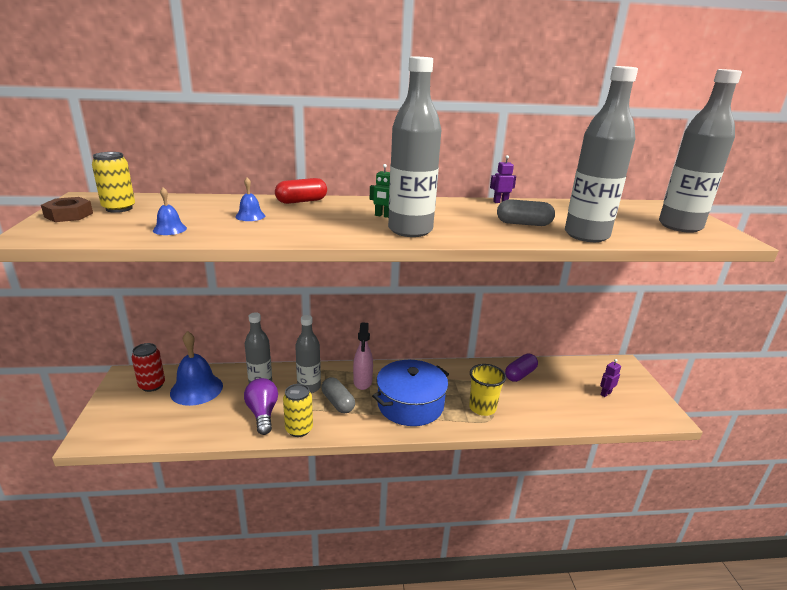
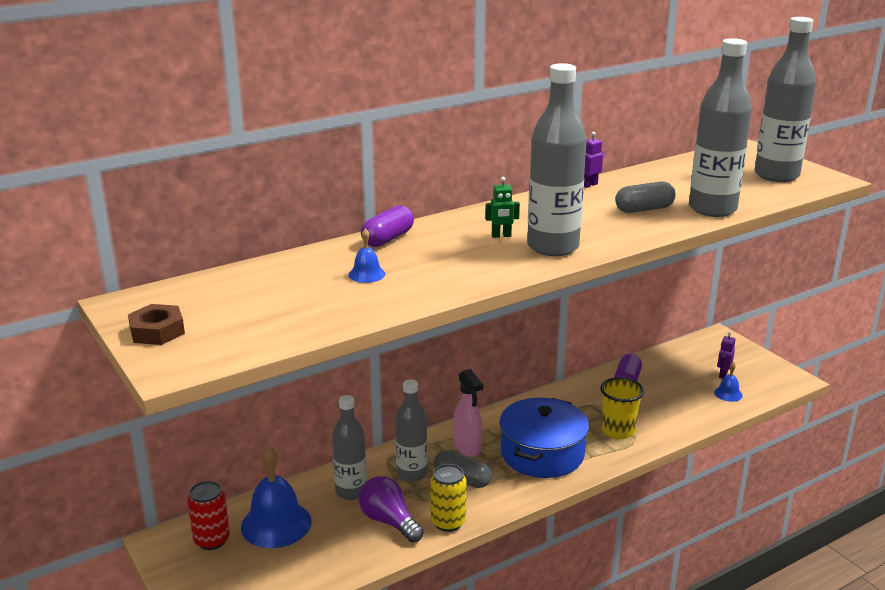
camera: 25 degrees left, 0 degrees up
yellow can [92,152,135,213] -> none
blue bell [153,187,187,235] -> blue bell moved to [714,362,743,402]
red capsule [275,178,327,204] -> purple capsule [361,205,414,247]

